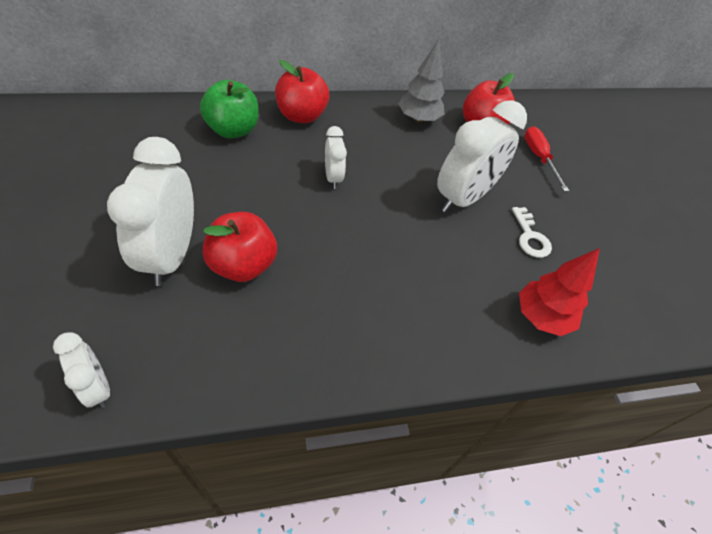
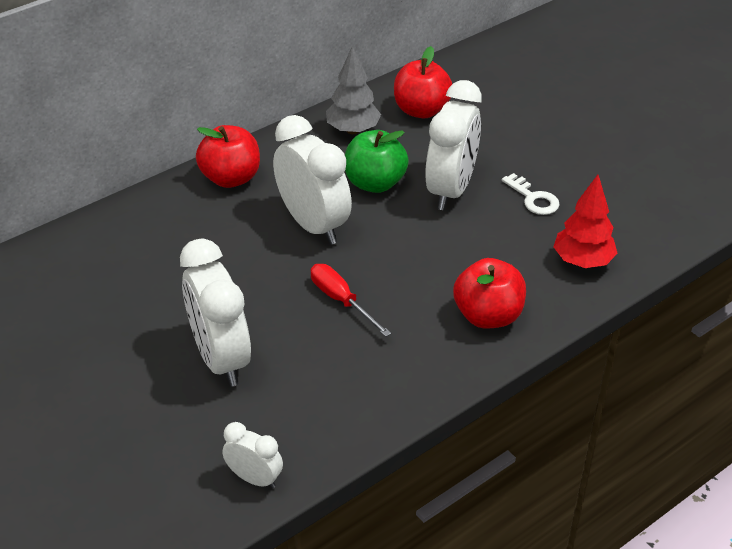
camera: 20 degrees left, 10 degrees down
green apple [200,80,259,139] -> green apple moved to [345,130,409,193]
red apple [203,212,277,282] -> red apple moved to [453,258,526,328]
white clock [325,126,347,189] -> white clock [273,115,352,245], size x1.96
red screwdriver [524,127,569,192] -> red screwdriver moved to [311,264,391,337]

